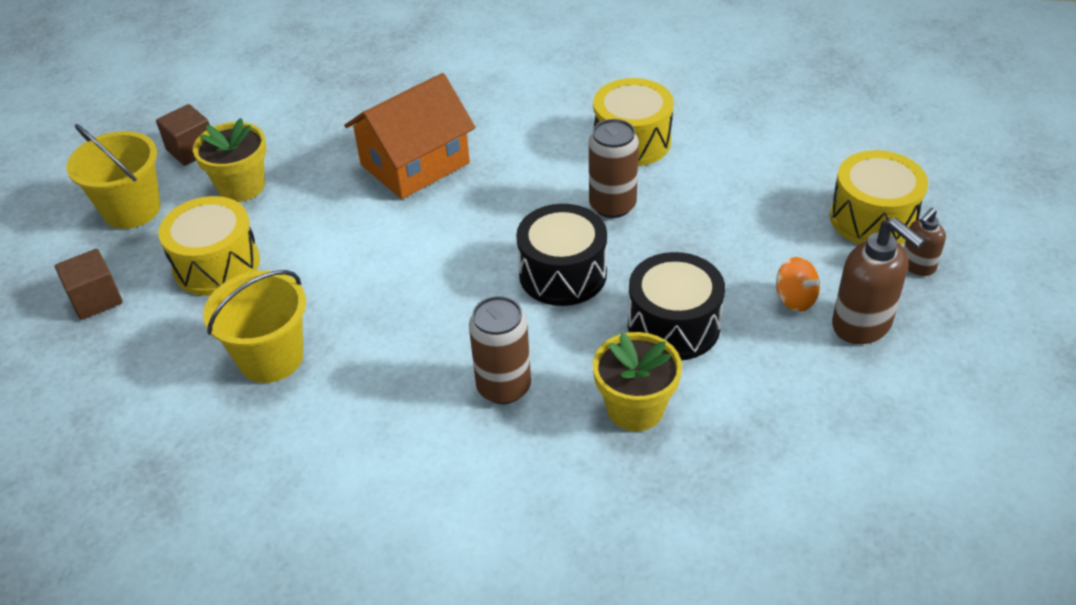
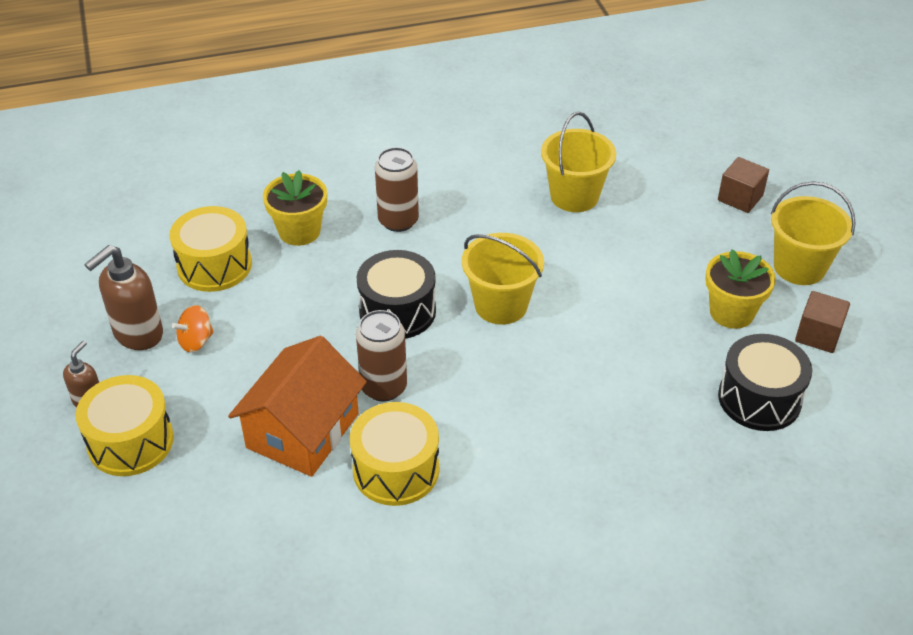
camera: 155 degrees right, 0 degrees up
yellow drum [158,196,260,296] -> yellow drum moved to [169,206,252,292]
orange house [344,73,475,199] -> orange house moved to [228,336,367,477]
black drum [628,252,725,360] -> black drum moved to [718,334,812,431]
orange spinning top [776,257,821,312] -> orange spinning top turned 60 degrees counterclockwise [172,305,214,352]
brown soap dispenser [832,217,925,344] -> brown soap dispenser turned 75 degrees counterclockwise [84,245,163,350]
none -> yellow bucket [462,233,544,325]

